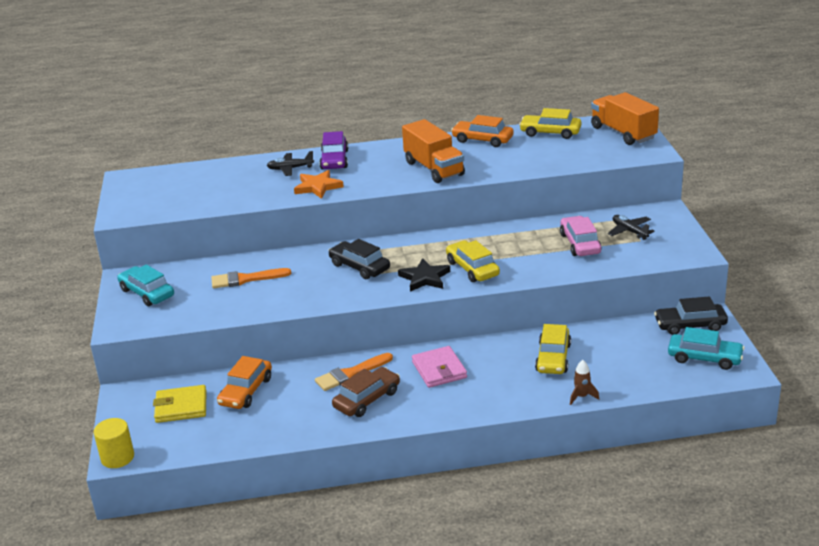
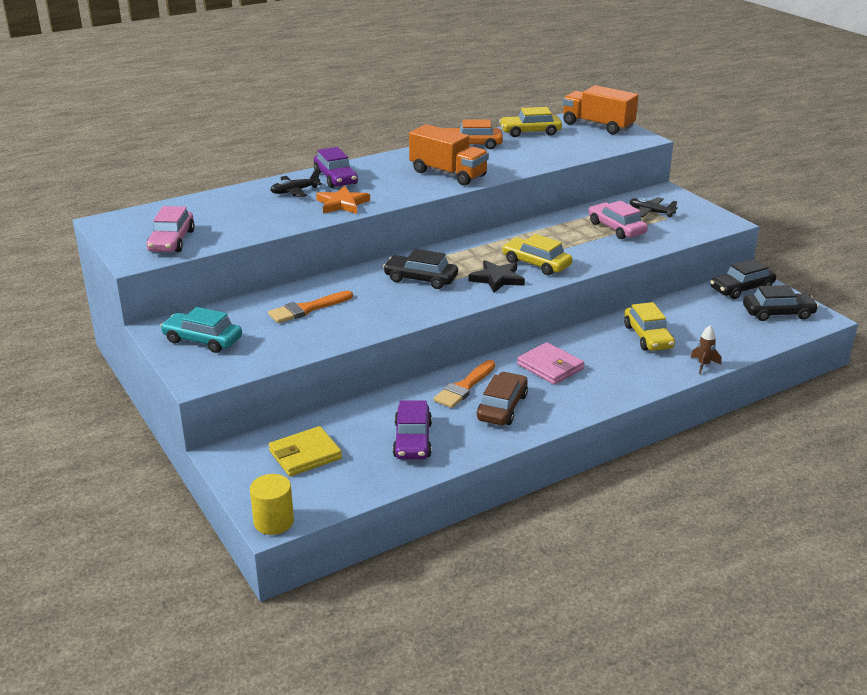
camera: 25 degrees left, 0 degrees up
orange car [217,356,272,409] -> none
turquoise car [668,327,745,370] -> black car [743,285,819,321]
none -> pink car [147,206,195,252]
none -> purple car [393,401,432,459]

